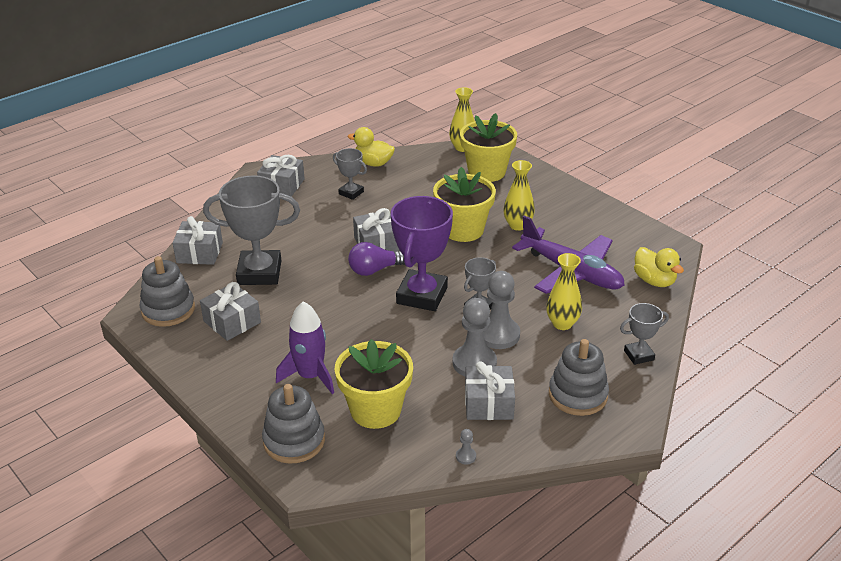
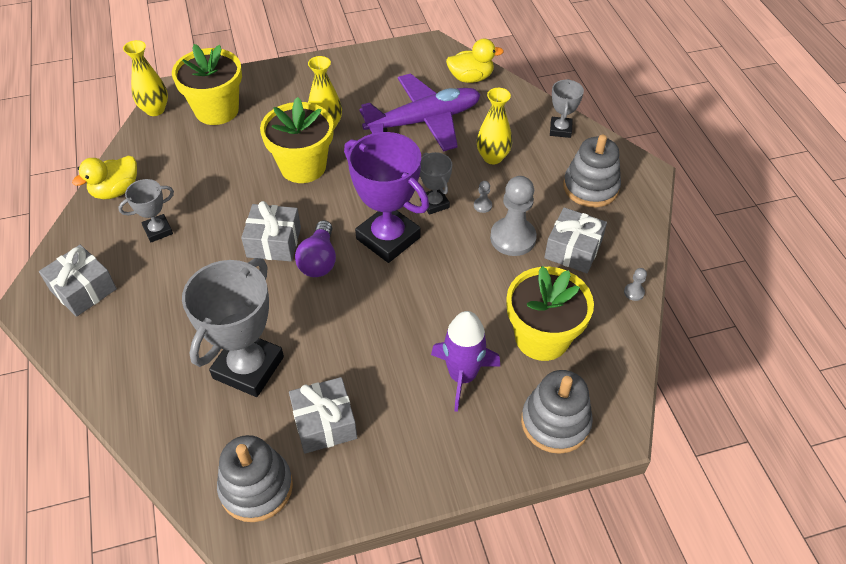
camera: 65 degrees left, 15 degrees up
grey gift [172,216,223,265] -> none
grey pawn [484,271,520,349] -> grey pawn [474,181,492,213], size x0.42

